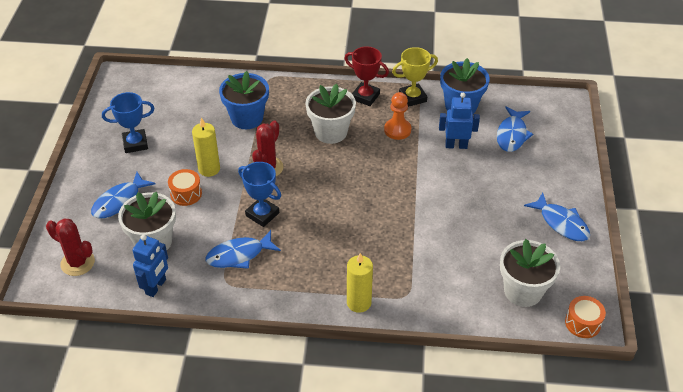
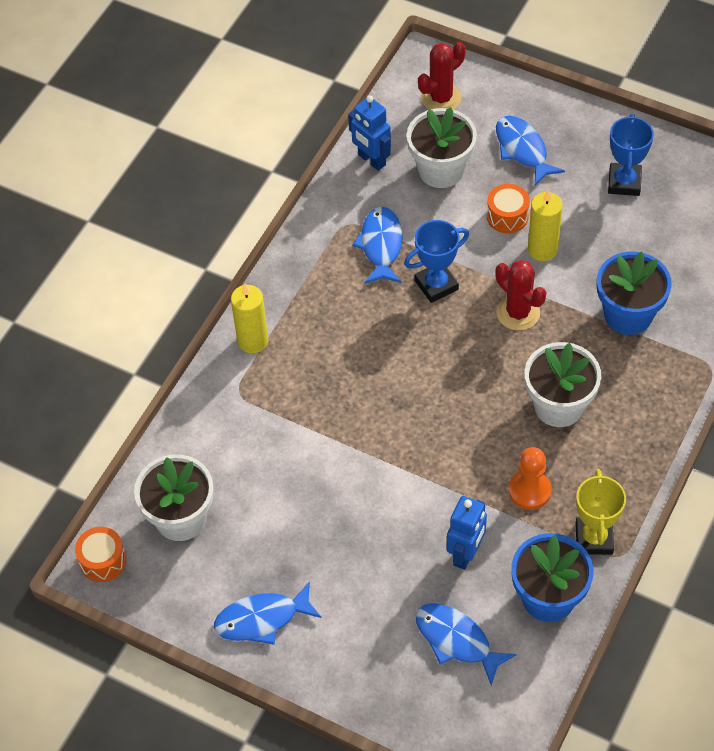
camera: 115 degrees right, 10 degrees up
red trophy [344,46,389,106] -> none

